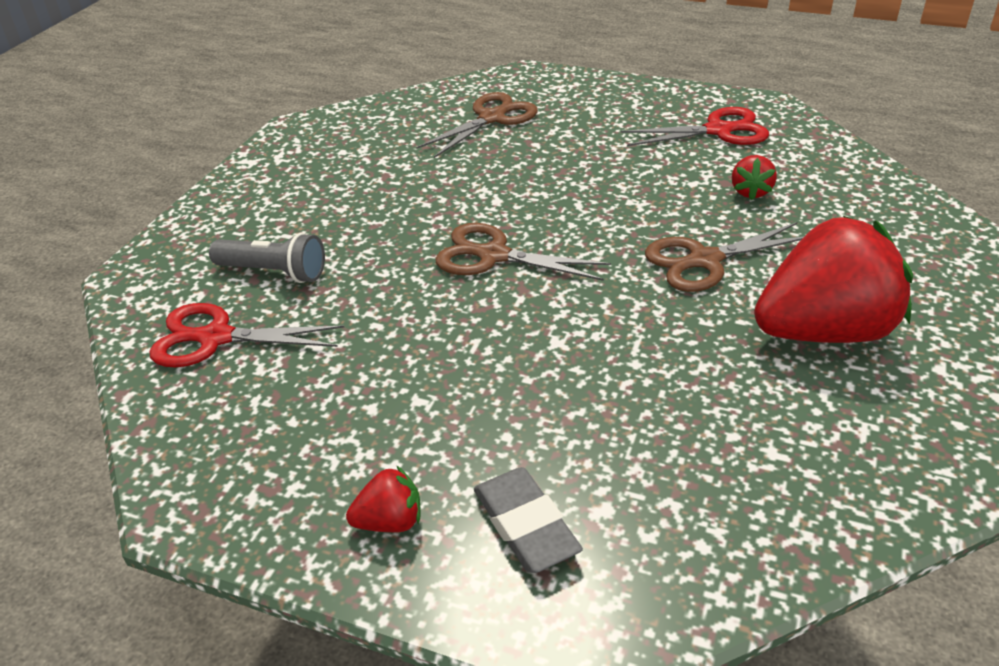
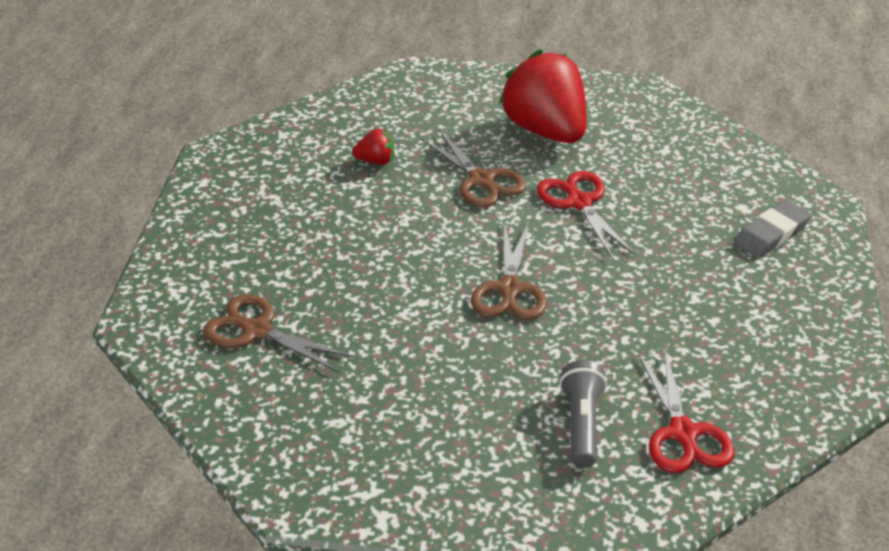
camera: 105 degrees left, 0 degrees up
red strawberry [346,465,420,532] -> none
red scissors [621,107,769,146] -> red scissors moved to [537,171,635,259]

